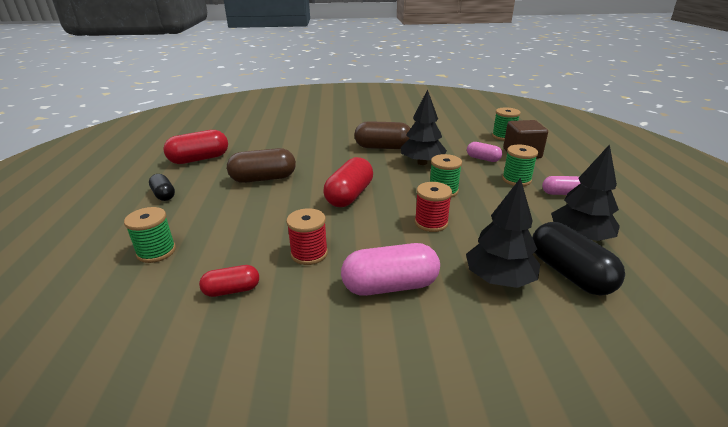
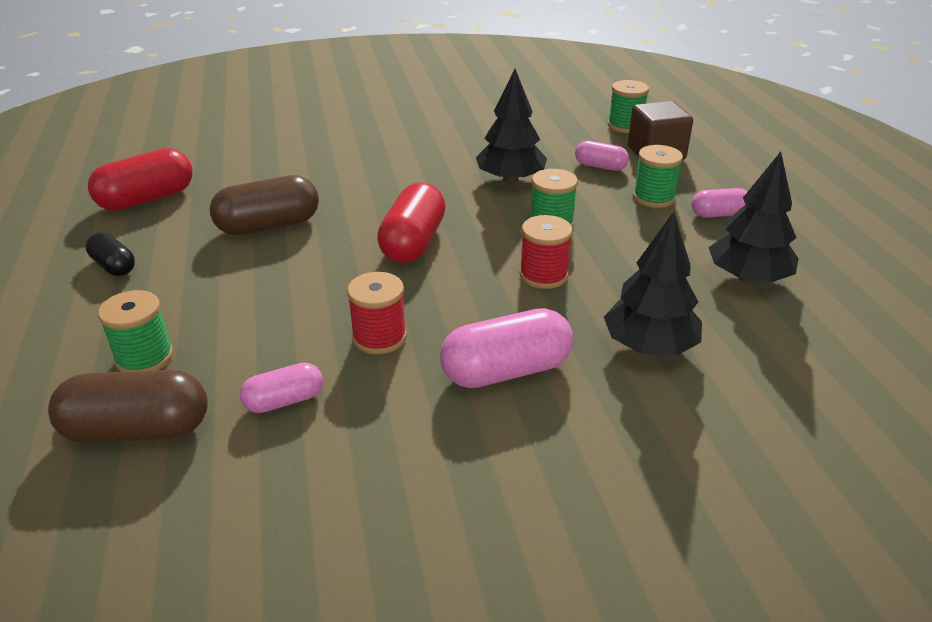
camera: 10 degrees left, 5 degrees up
red capsule [199,265,259,297] -> pink capsule [240,363,323,413]
brown capsule [354,121,411,149] -> brown capsule moved to [48,370,208,443]
black capsule [532,222,625,295] -> none

